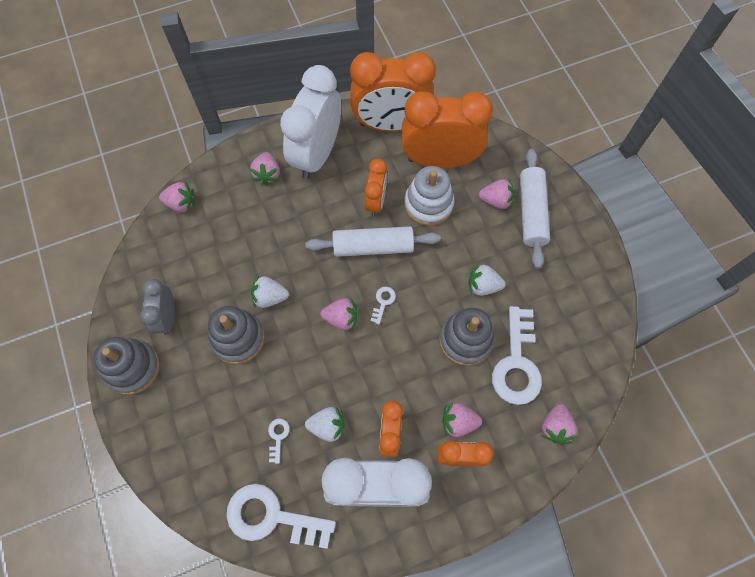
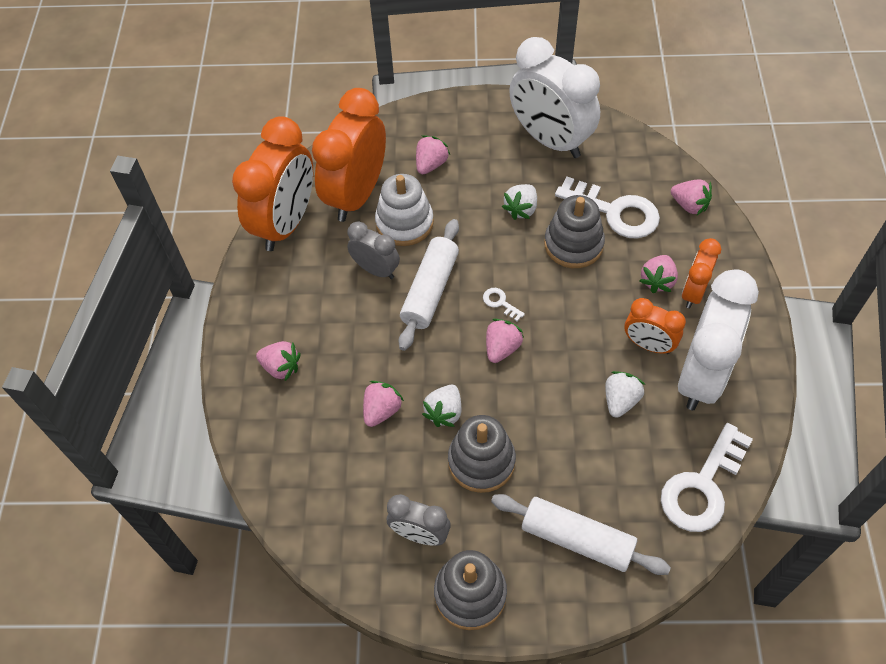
camera: 65 degrees left, 10 degrees down
pink strawberry [159,182,195,212] -> pink strawberry moved to [363,381,404,427]
white key [268,418,290,464] -> none
white clock [280,65,341,179] -> white clock moved to [509,37,600,158]
orange clock [365,159,387,216] -> grey clock [347,221,400,279]
white rolling pin [520,149,550,269] -> white rolling pin moved to [491,494,671,575]

